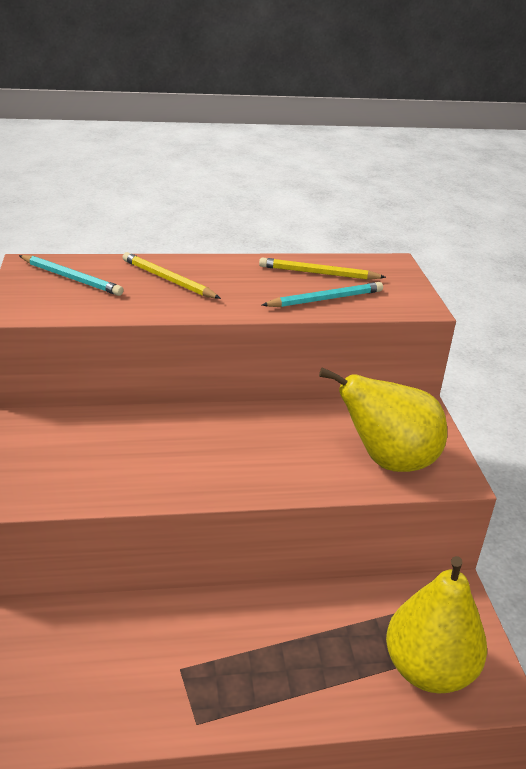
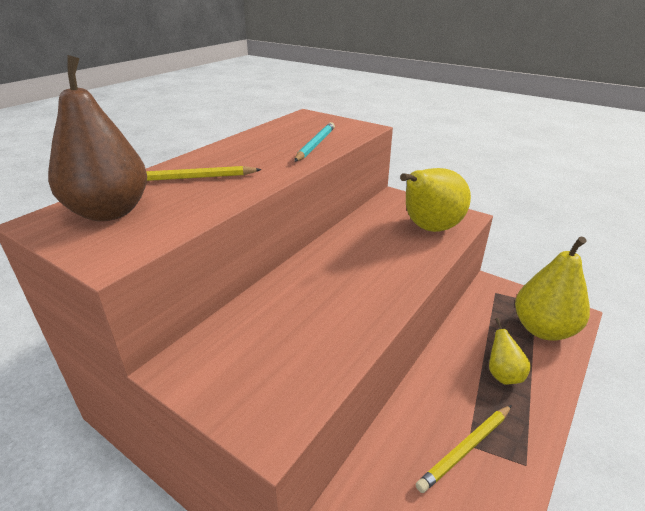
camera: 45 degrees left, 0 degrees up
turquoise pencil [19,255,124,296] -> brown pear [48,55,147,221]
yellow pencil [259,257,386,280] -> yellow pencil moved to [416,405,512,493]
none -> yellow pear [489,318,531,385]

